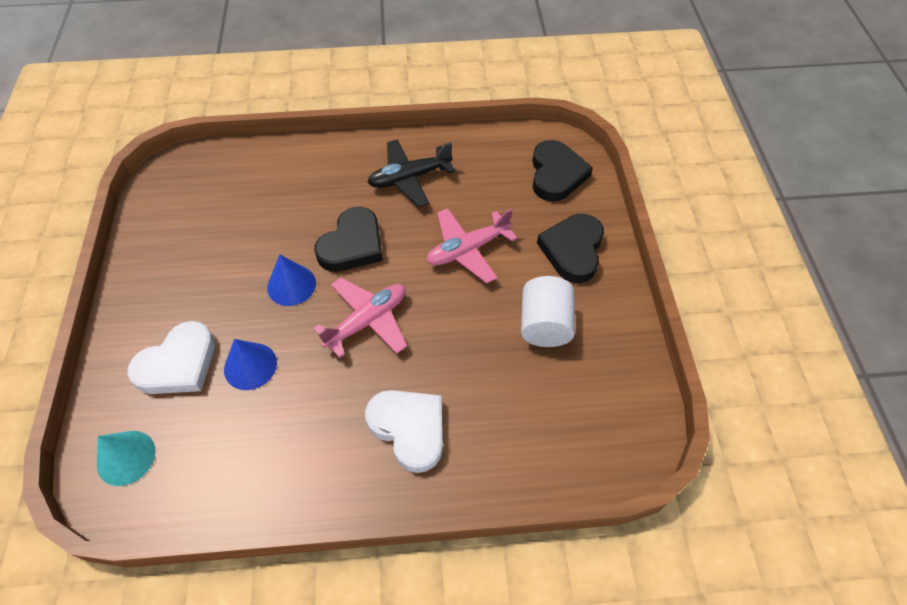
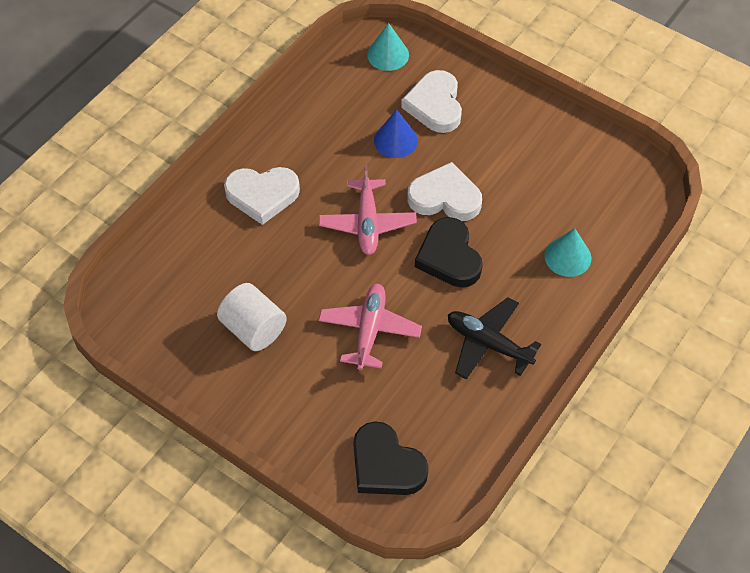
camera: 130 degrees right, 0 degrees up
blue cone [267,255,316,306] -> white heart [407,162,482,221]
black plane [367,139,455,207] -> black plane turned 75 degrees counterclockwise [448,297,541,380]
black heart [537,214,604,283] -> none
none -> turquoise cone [544,228,591,277]

